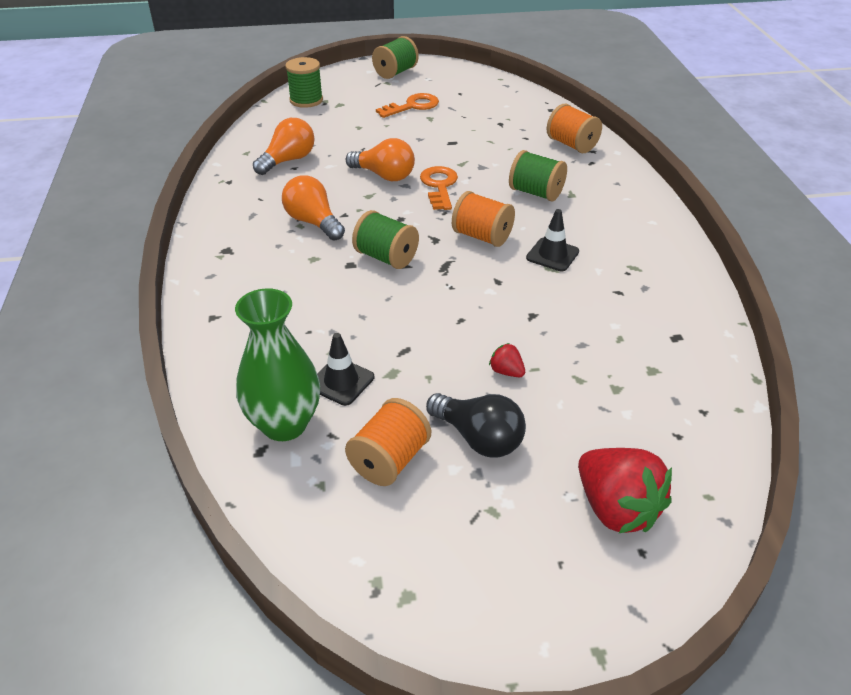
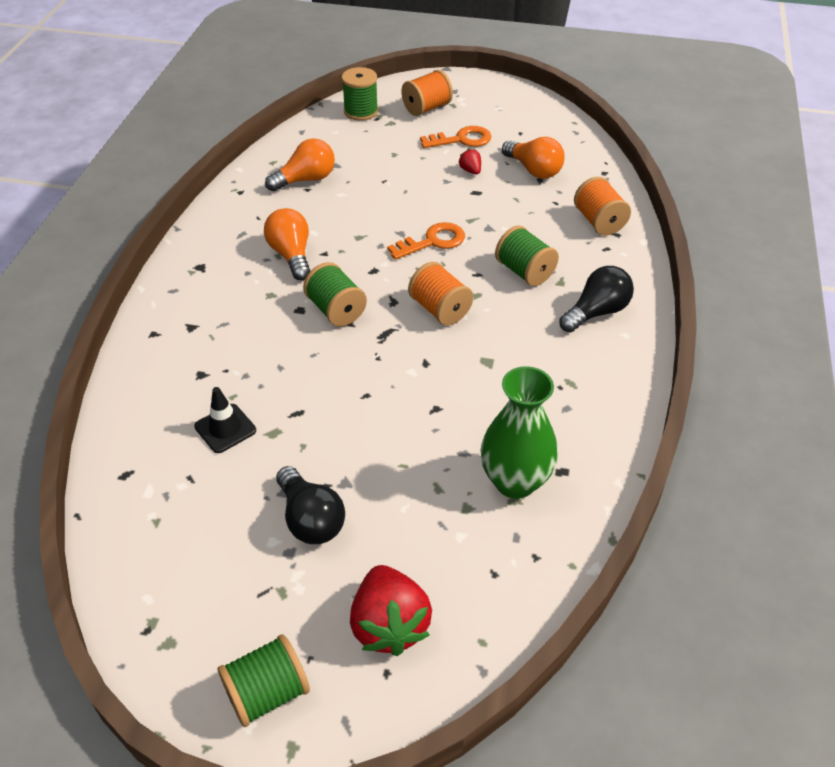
camera: 20 degrees right, 5 degrees up
green vase [235,288,320,441] -> green vase moved to [480,366,558,499]
orange spool [345,398,431,486] -> orange spool moved to [401,70,453,116]
orange light bulb [346,138,415,181] -> orange light bulb moved to [502,137,565,179]
green spool [372,36,419,79] -> green spool moved to [217,634,310,727]
orange key [420,166,458,210] -> orange key turned 45 degrees clockwise [387,222,465,260]
red strawberry [489,343,525,377] -> red strawberry moved to [458,149,481,174]
black traffic cone [526,209,579,271] -> none
none -> black light bulb [559,266,634,333]

